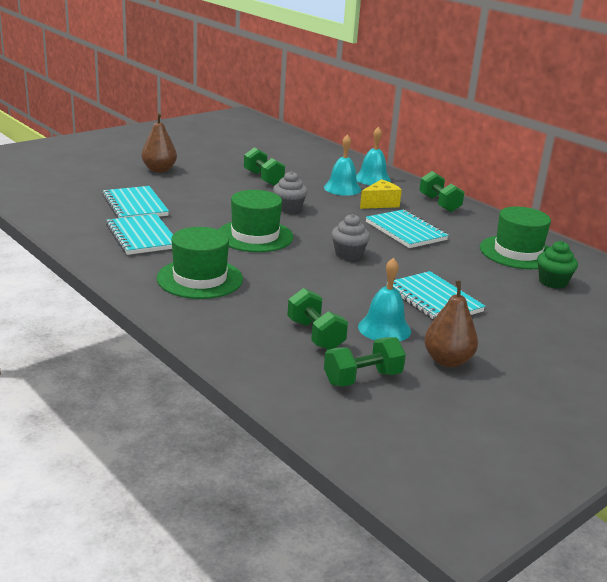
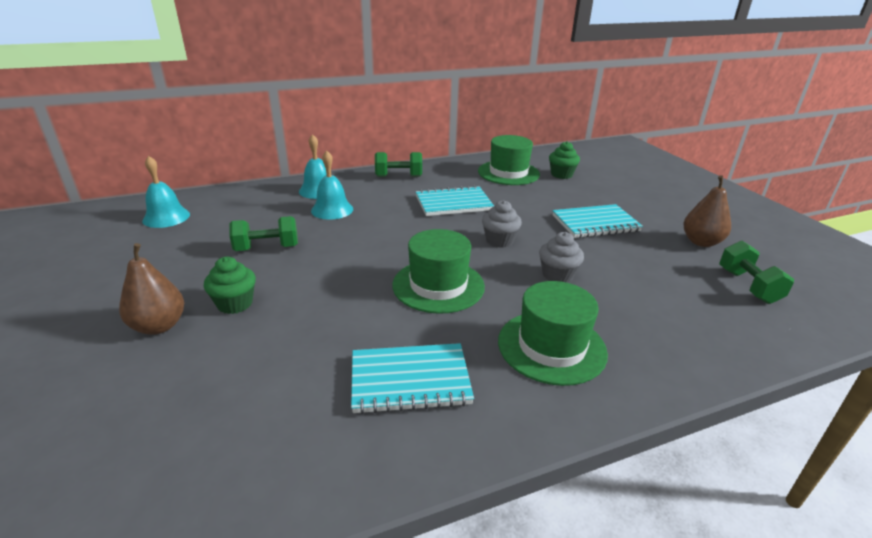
camera: 70 degrees left, 5 degrees up
turquoise notebook [102,186,169,218] -> none
grey cupcake [273,171,308,213] -> grey cupcake moved to [539,232,584,283]
green dumbbell [287,288,348,350] -> none
turquoise bell [358,258,411,341] -> turquoise bell moved to [142,156,190,228]
yellow cheese [360,179,402,209] -> none
none -> green cupcake [204,257,256,314]

